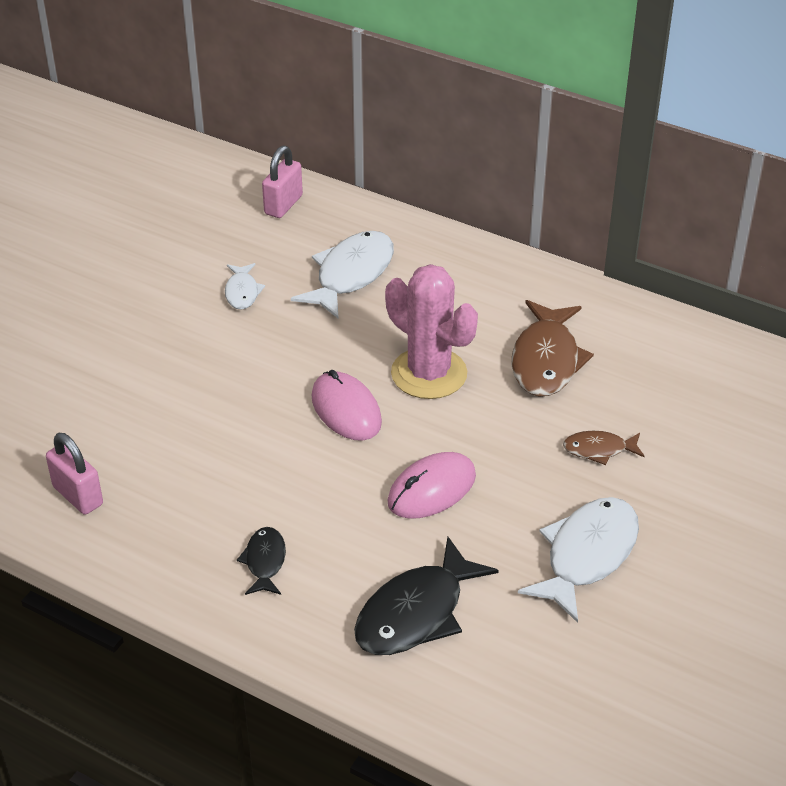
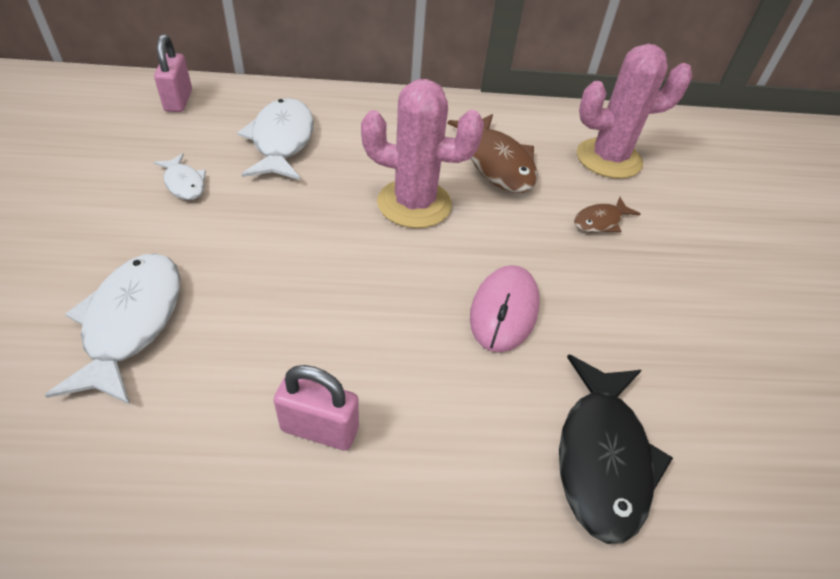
camera: 35 degrees left, 5 degrees up
pink padlock [46,433,103,515] -> pink padlock moved to [274,365,359,451]
black fish [237,527,286,595] -> none
pink mouse [312,370,382,441] -> none
white fish [518,497,639,623] -> white fish moved to [45,253,180,404]
none -> pink cactus [577,44,692,179]

